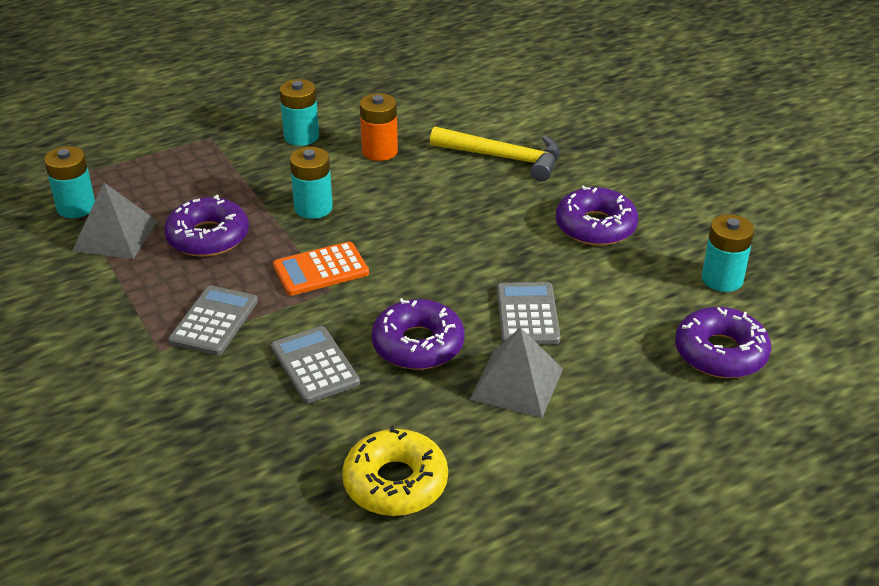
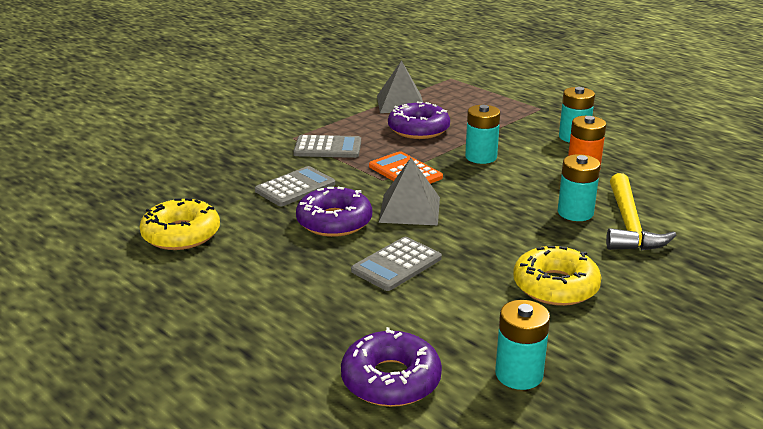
camera: 75 degrees right, 10 degrees down
turquoise battery [44,146,95,218] -> turquoise battery moved to [558,154,600,221]
grey pyramid [470,327,563,418] -> grey pyramid moved to [378,158,440,225]
grey calculator [497,282,561,344] -> grey calculator turned 150 degrees clockwise [351,237,442,291]
purple donut [556,186,638,246] -> yellow donut [513,246,602,306]

